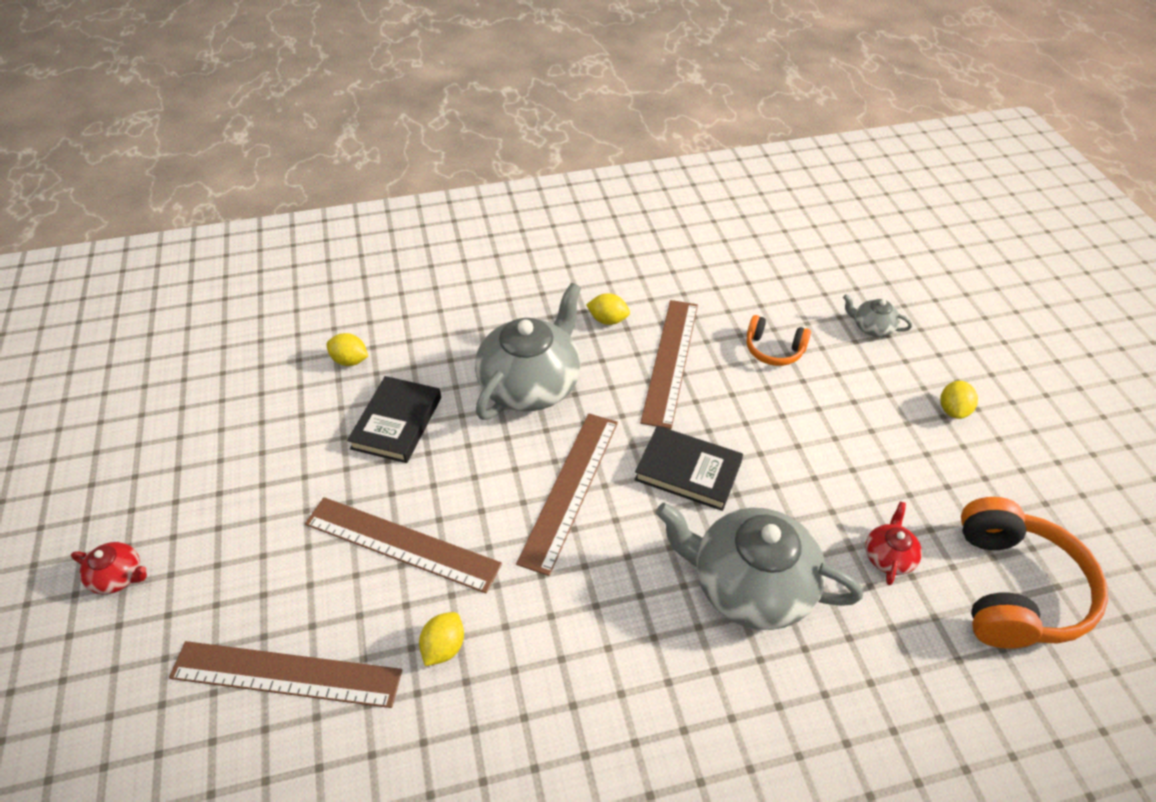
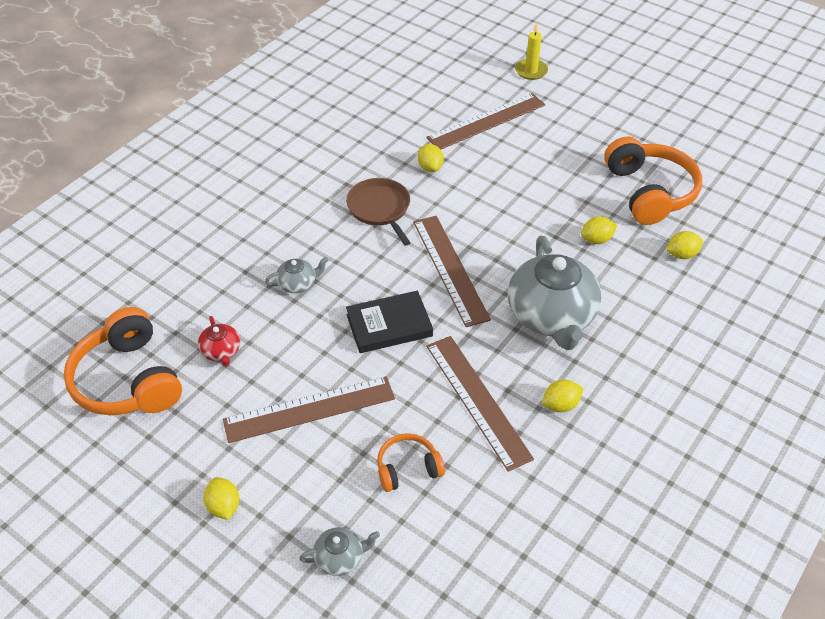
camera: 140 degrees right, 0 degrees up
red teapot [71,542,147,594] -> none
brown ruler [305,497,502,593] -> brown ruler moved to [223,376,395,443]
black book [347,376,441,463] -> yellow lemon [581,216,617,244]
grey teapot [656,503,863,630] -> grey teapot [265,257,328,293], size x0.44
none -> brown pan [346,178,411,246]
none -> yellow candle [515,22,548,80]
none -> orange headphones [604,137,702,225]

